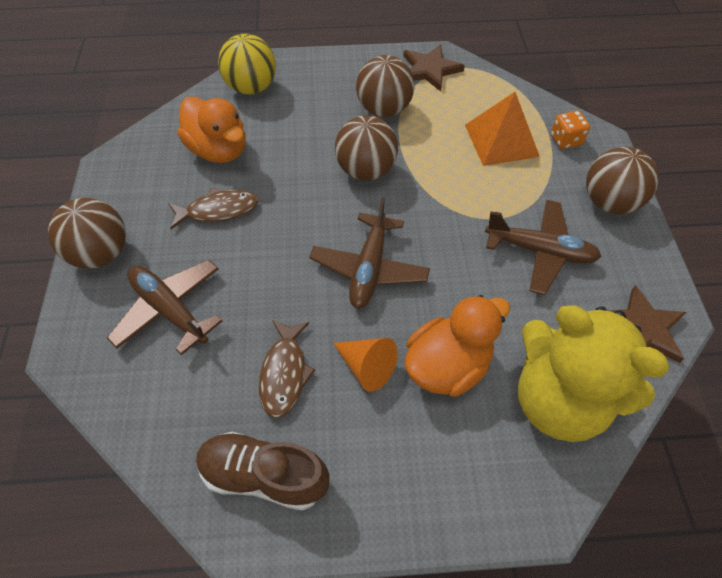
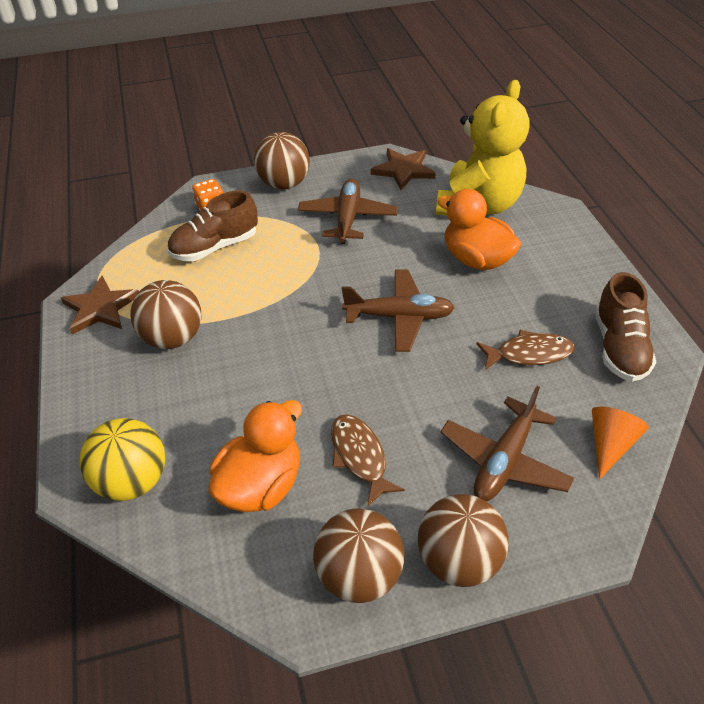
camera: 100 degrees left, 10 degrees down
orange cone [333,338,398,392] -> orange cone moved to [592,407,649,479]
brown ball [335,115,398,181] -> brown ball moved to [313,509,404,603]
orange pyramid [465,92,540,166] -> brown shoe [167,191,258,261]

